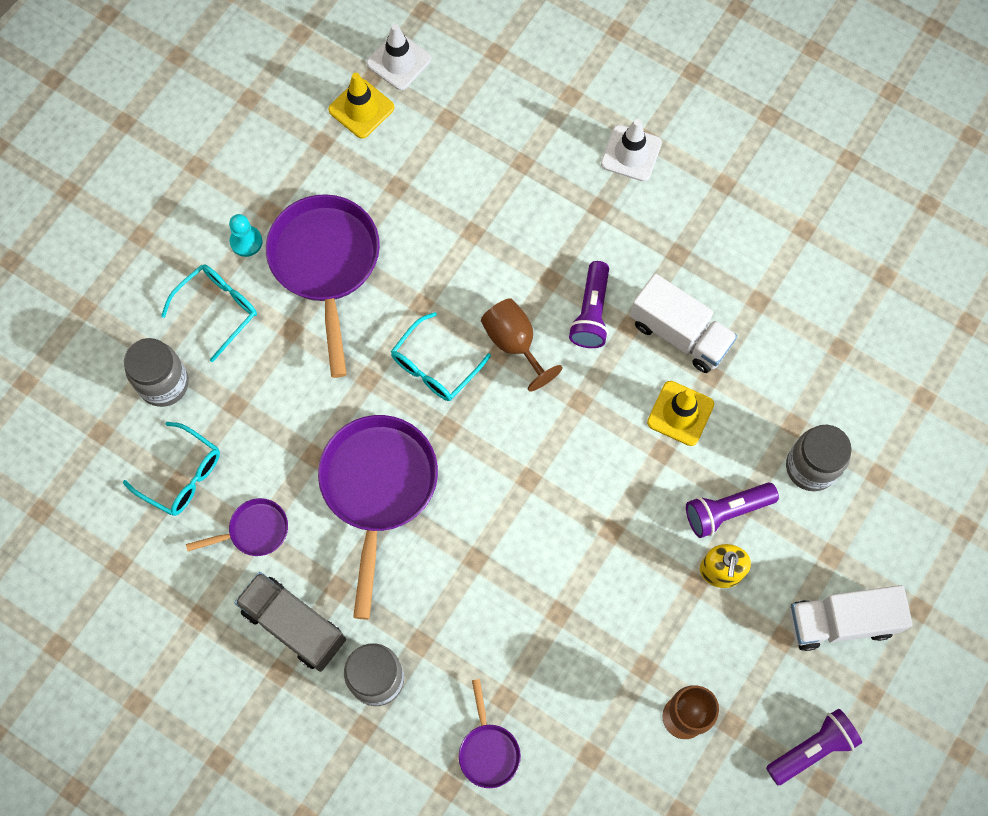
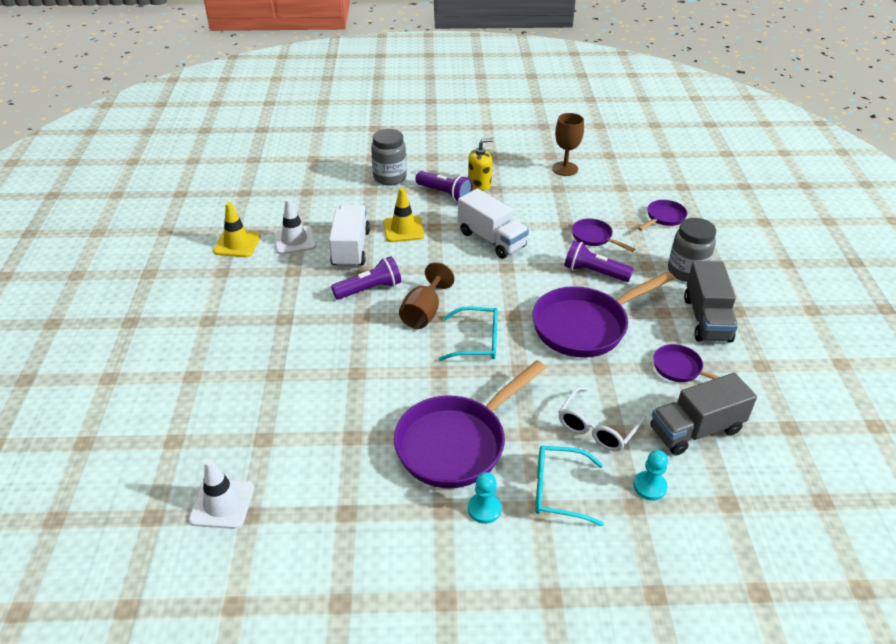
camera: 125 degrees left, 30 degrees down
turquoise glasses [123,422,220,516] -> grey truck [650,373,757,455]
grey jar [124,338,189,407] -> turquoise pawn [633,450,668,501]
yellow traffic cone [328,73,395,139] -> yellow traffic cone moved to [213,202,261,257]
white traffic cone [601,119,662,182] -> white traffic cone moved to [273,198,316,254]
purple flashlight [766,708,862,785] -> purple flashlight moved to [564,240,634,282]
white truck [789,585,913,651] -> white truck moved to [458,188,529,259]
none -> white glasses [559,386,646,451]
none -> purple pan [572,219,635,252]

